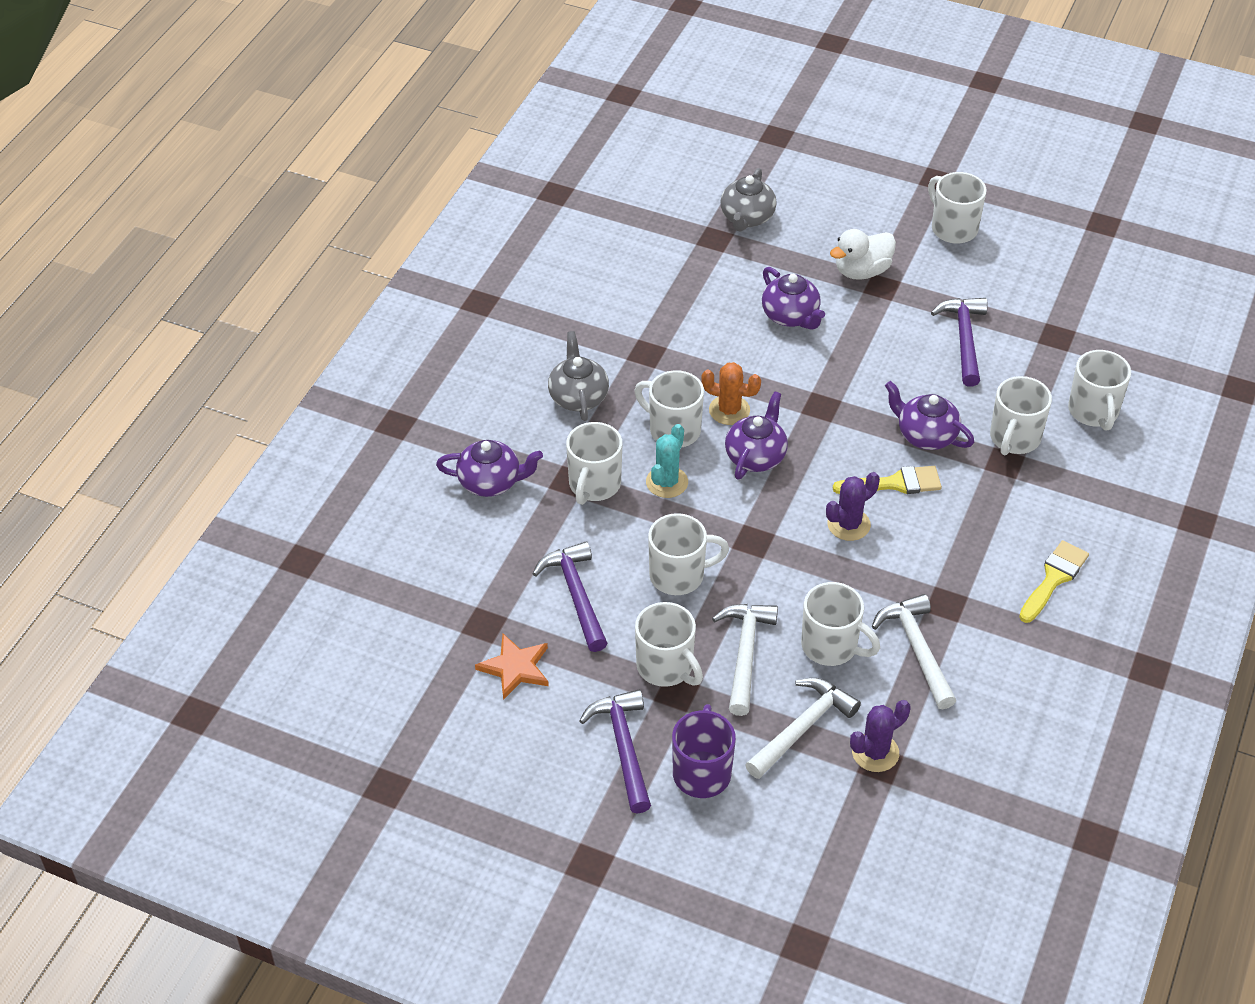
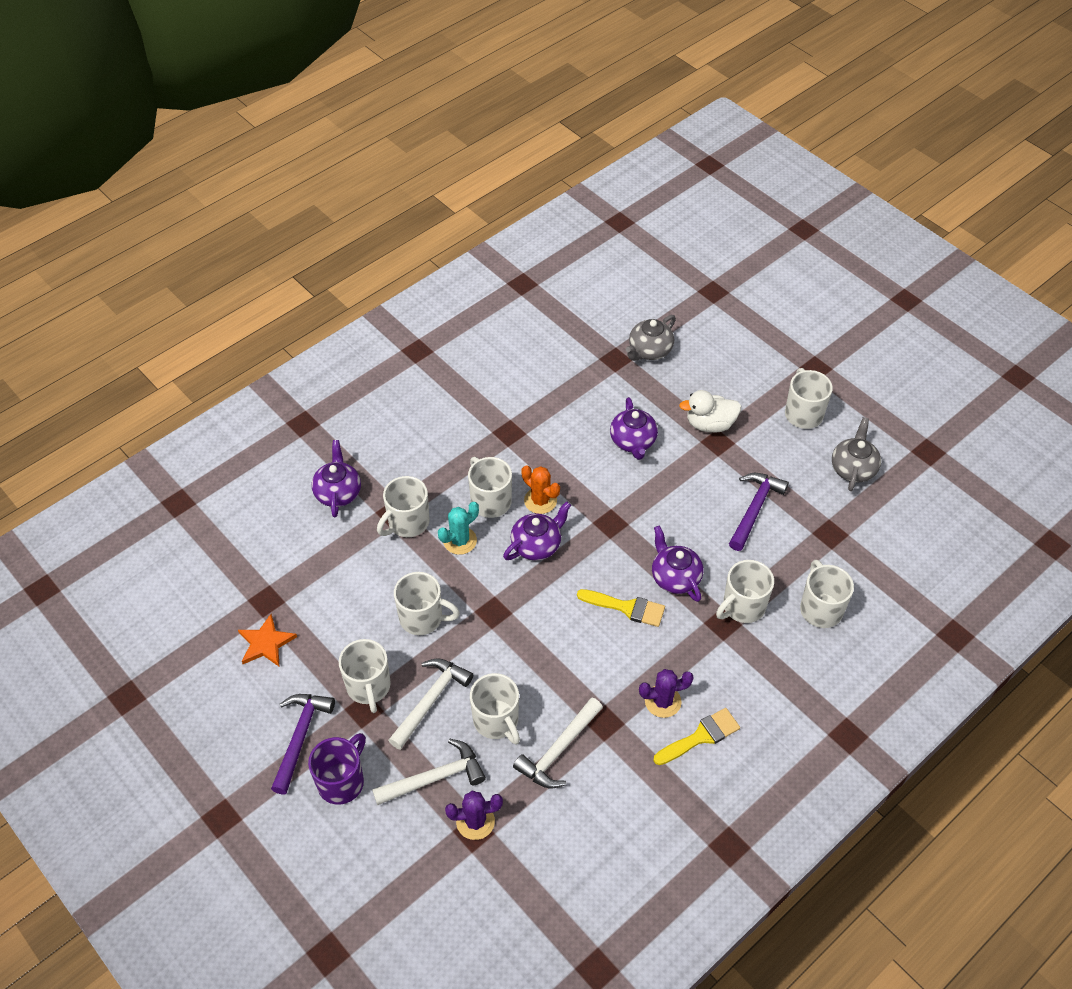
camera: 25 degrees right, 5 degrees up
purple teapot [436,440,543,497] -> purple teapot turned 120 degrees counterclockwise [311,440,361,517]
purple hammer [533,541,607,652] -> none
grey teapot [548,331,609,421] -> grey teapot moved to [832,417,881,491]
purple cactus [826,472,880,541] -> purple cactus moved to [639,669,694,718]
white hammer [872,594,956,709] -> white hammer turned 150 degrees counterclockwise [513,697,603,788]
white mug [1068,350,1131,431] -> white mug turned 150 degrees clockwise [800,560,854,628]

